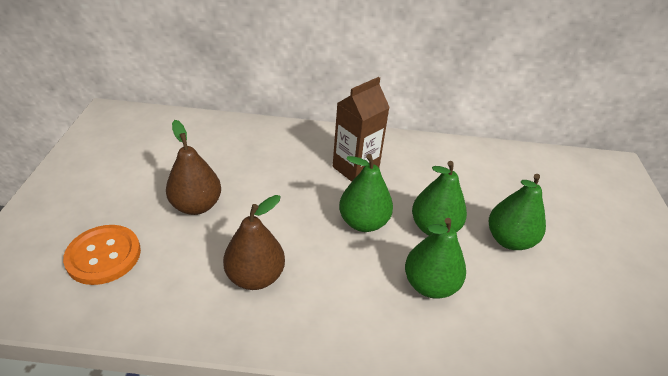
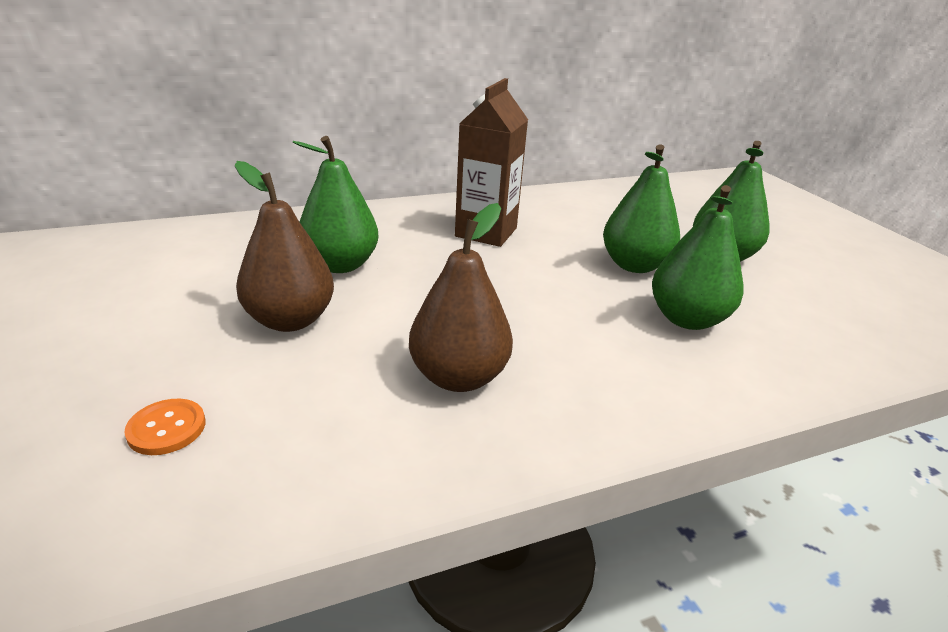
camera: 25 degrees left, 10 degrees down
orange button [63,225,141,285] -> orange button [124,399,205,455], size x0.52
green pear [339,154,393,232] -> green pear moved to [293,136,379,273]

